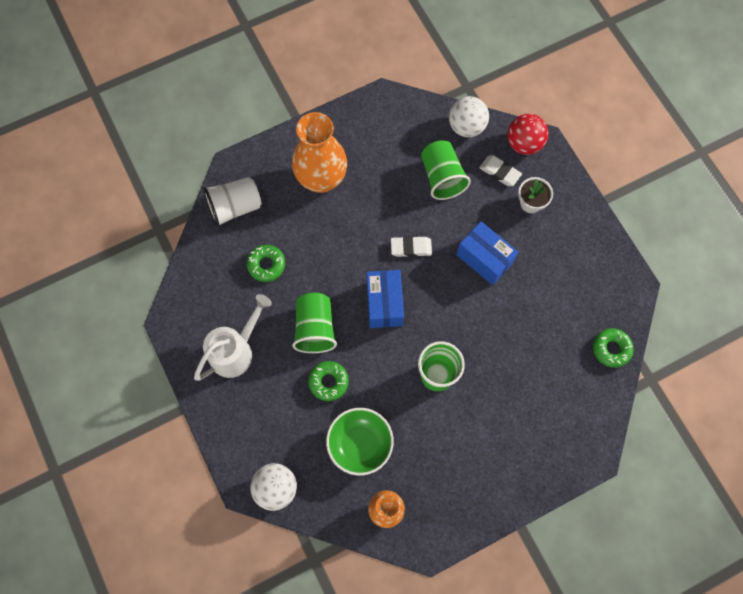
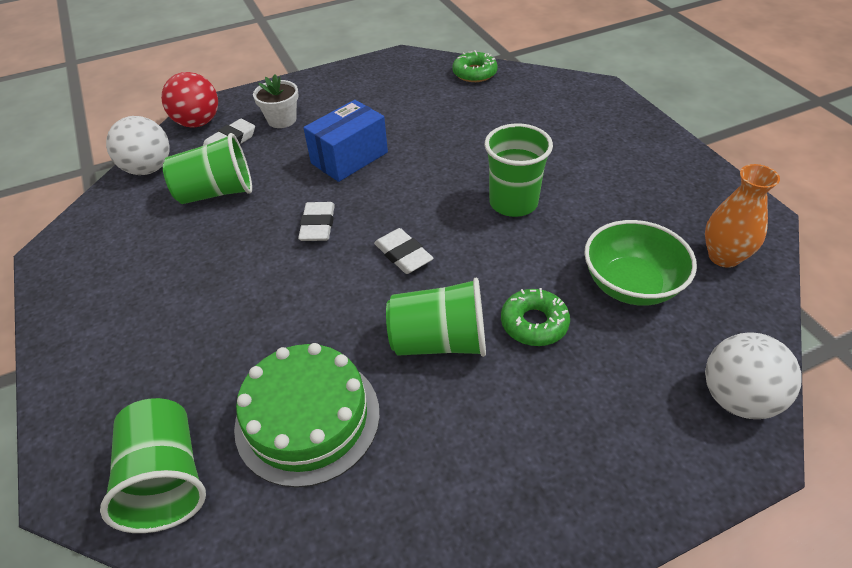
camera: 85 degrees left, 25 degrees down
white watering can [194,294,272,381] -> none
white cup [203,177,262,227] -> green cup [100,398,206,533]
green donut [247,245,285,282] -> green cake [234,343,380,488]
orange vase [292,112,347,193] -> none
blue box [367,270,404,328] -> white eraser [374,228,434,274]

